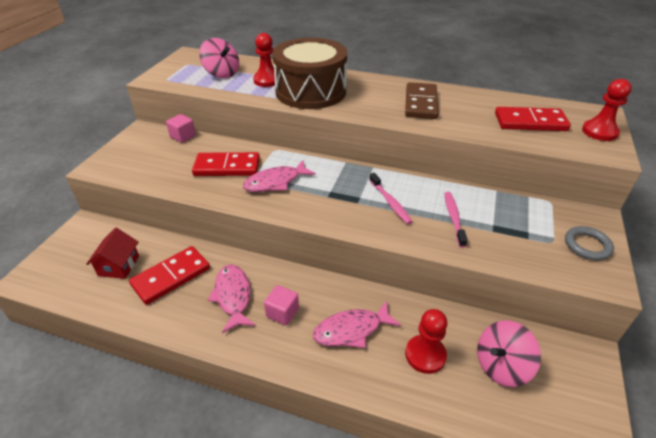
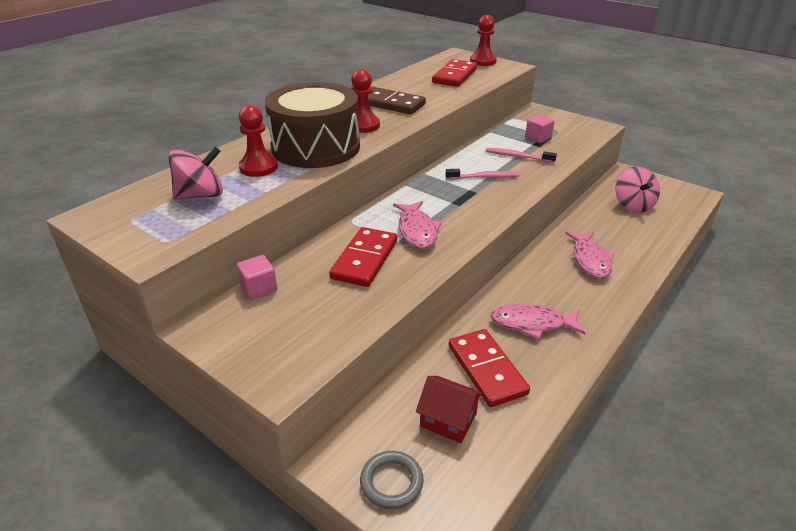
camera: 70 degrees left, 5 degrees down
pink cube [264,285,299,325] -> pink cube moved to [525,115,554,143]
red pawn [405,309,447,374] -> red pawn moved to [351,69,380,133]
grey ring [565,226,614,260] -> grey ring moved to [360,451,424,509]

